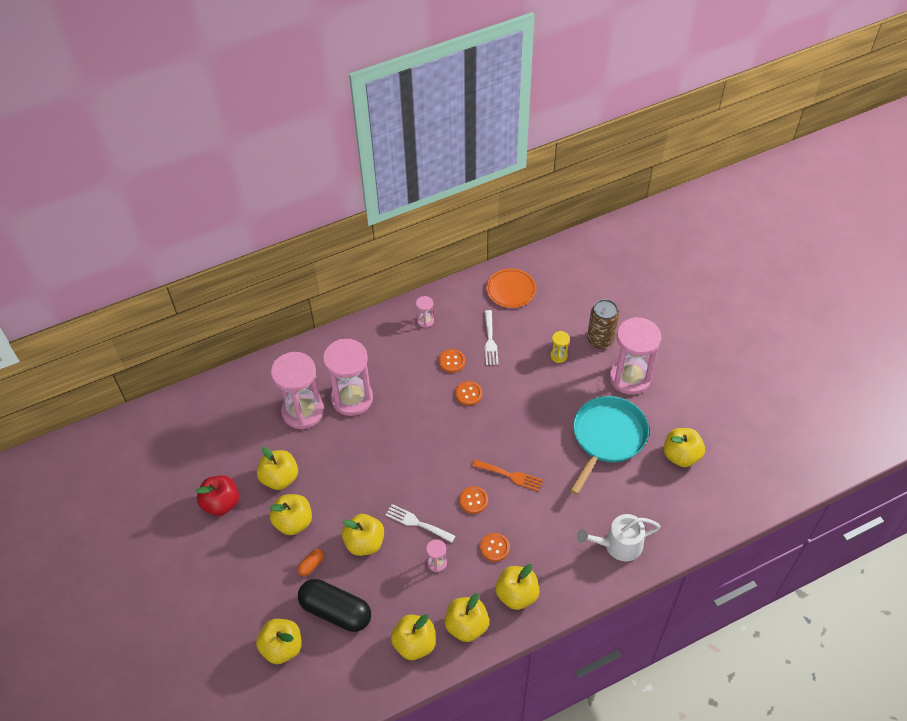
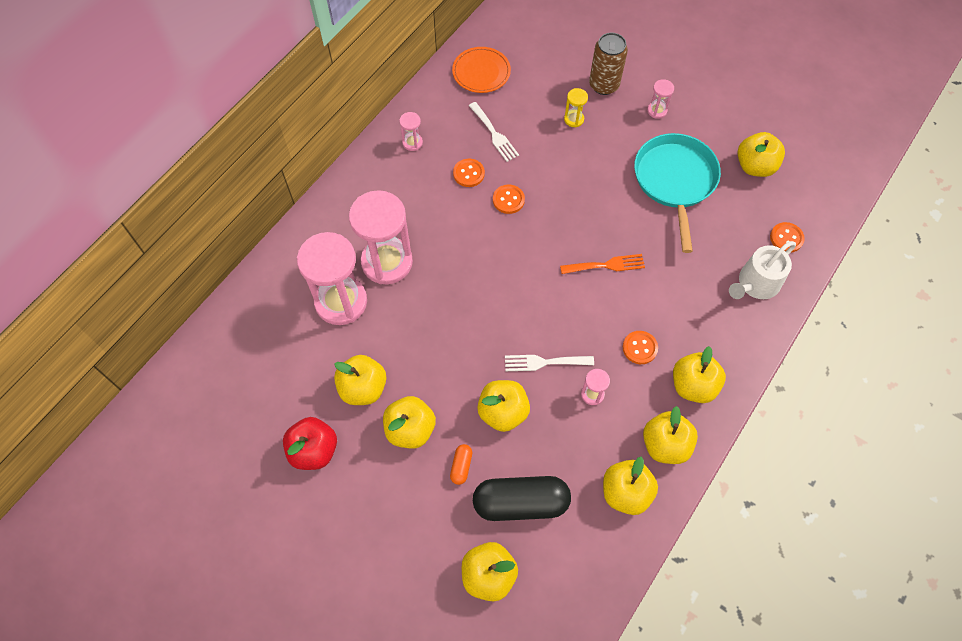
camera: 30 degrees left, 10 degrees up
orange button [459,486,488,514] -> orange button moved to [770,222,805,253]
pink hourglass [609,317,661,395] -> pink hourglass [647,79,674,119], size x0.42

